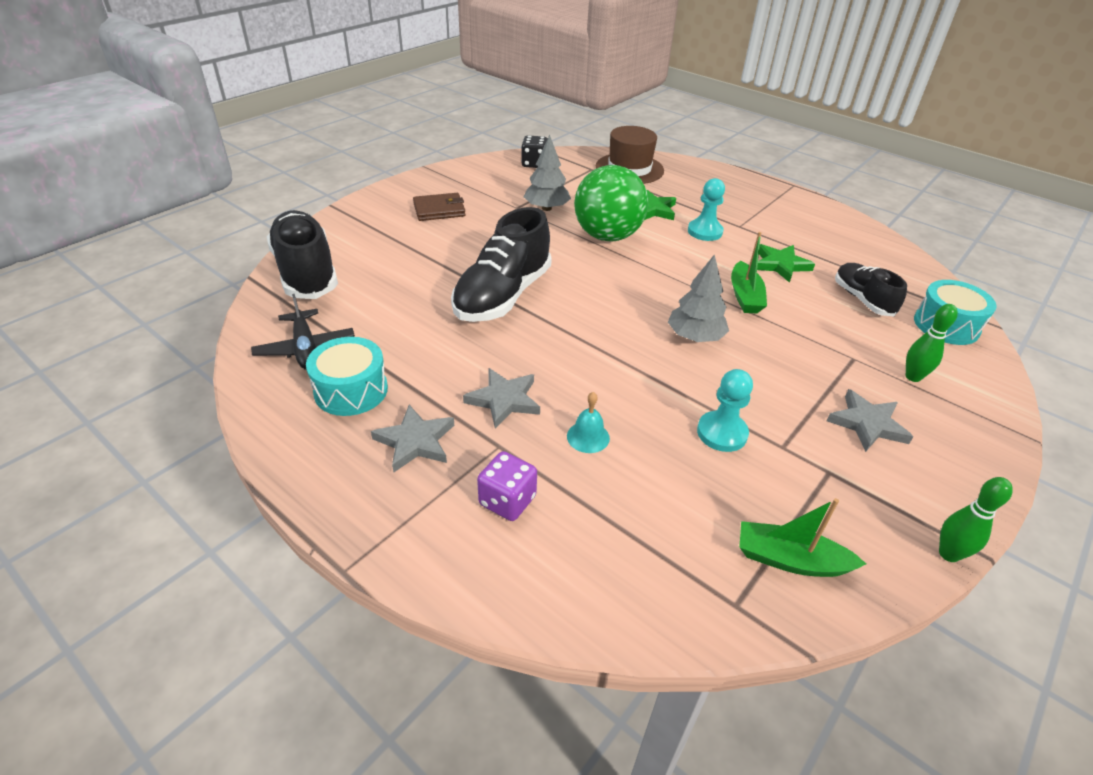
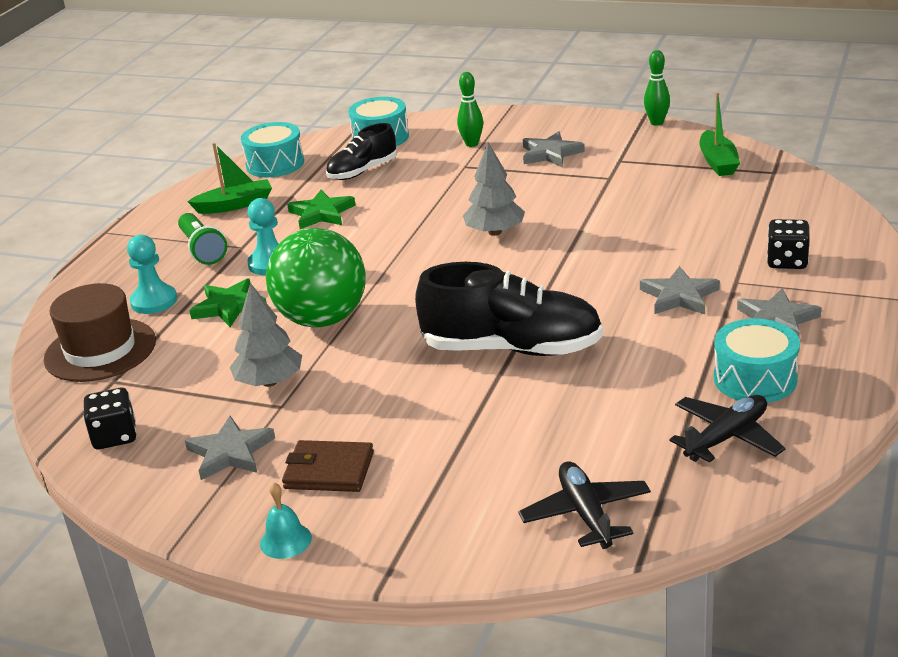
camera: 105 degrees left, 10 degrees down
black shoe [267,210,338,299] -> black plane [518,461,651,549]
brown wallet [413,193,466,221] -> brown wallet turned 45 degrees counterclockwise [282,440,374,492]
purple dice [477,451,537,521] -> black dice [767,219,810,269]
turquoise bell [567,392,610,453] -> turquoise bell moved to [260,483,312,559]
turquoise pawn [697,369,753,452] -> turquoise pawn moved to [127,235,177,314]
green boat [731,232,767,313] -> green boat moved to [187,143,272,214]
none -> green flashlight [178,213,227,265]
none -> grey star [185,416,275,480]
none -> turquoise drum [241,122,304,177]

